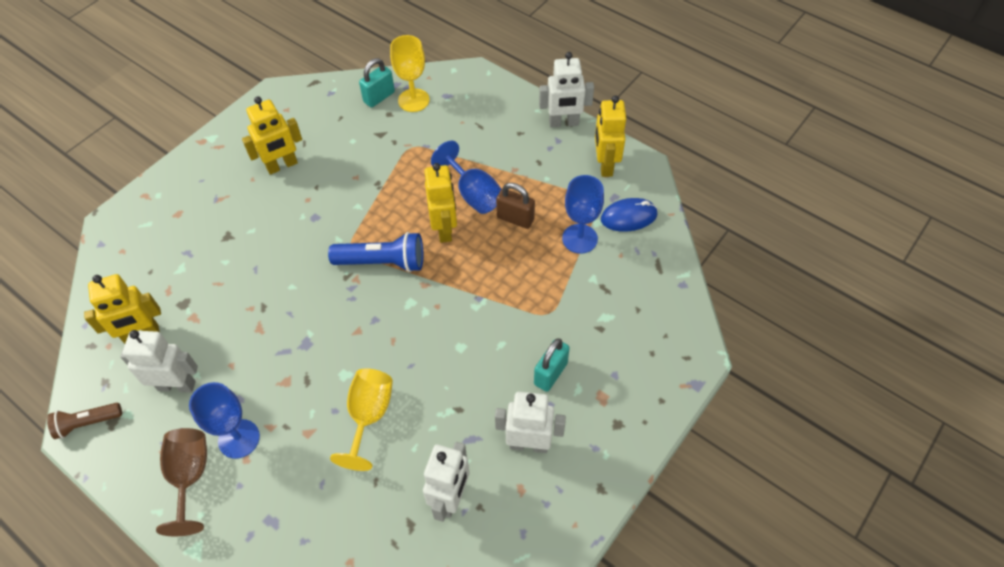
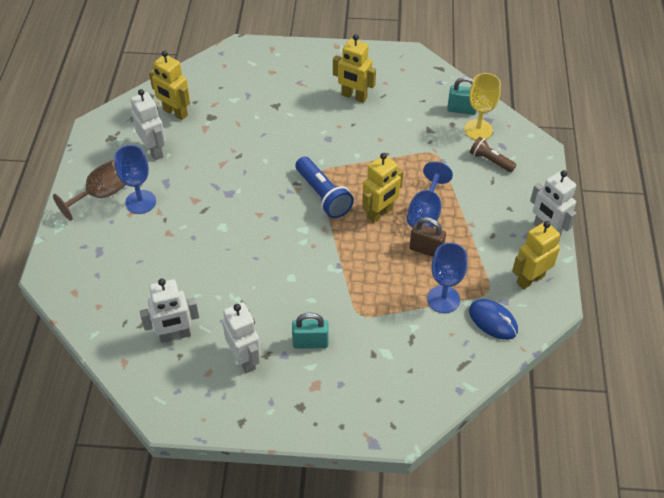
camera: 55 degrees right, 5 degrees down
brown flashlight [47,403,122,439] -> brown flashlight moved to [470,137,516,172]
yellow goblet [330,368,393,471] -> none
brown padlock [496,183,535,229] -> brown padlock turned 60 degrees counterclockwise [409,217,446,257]

